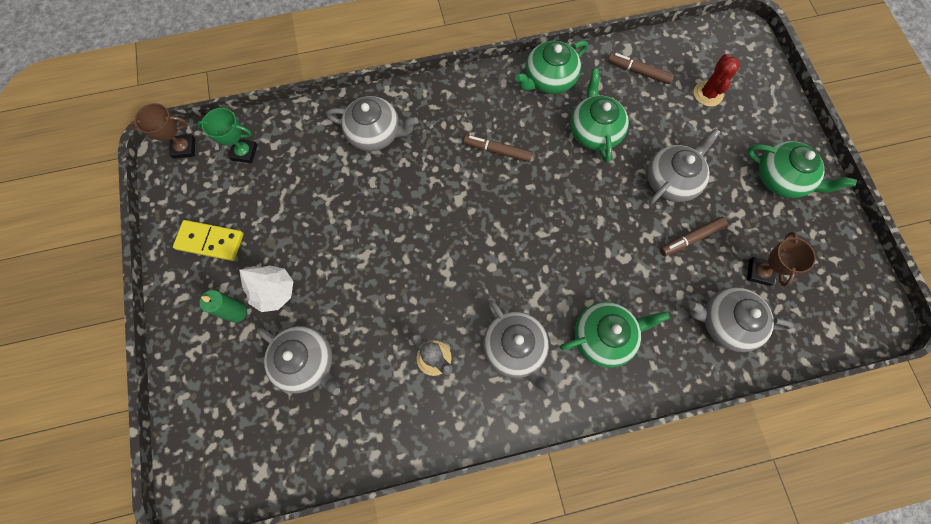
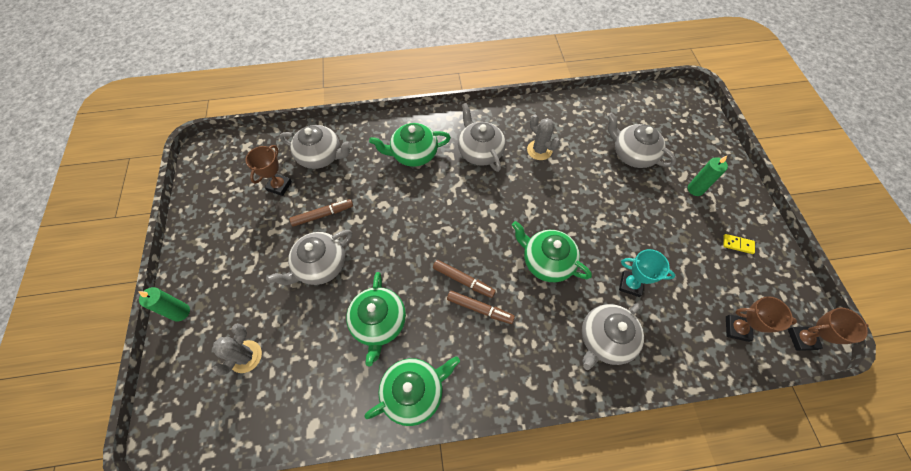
camera: 175 degrees left, 10 degrees down
yellow domino [173,220,244,261] -> yellow domino [724,234,755,254], size x0.53
green trophy [197,108,257,163] -> brown trophy [726,296,797,342]
white tree [239,265,294,312] -> none
grey teapot [326,96,418,151] -> grey teapot turned 60 degrees counterclockwise [582,300,644,370]
brown marker [608,53,674,84] -> brown marker moved to [433,260,496,298]
red cactus [694,54,740,107] -> grey cactus [212,323,262,376]
green teapot [747,141,857,198] -> green teapot moved to [512,221,592,282]
none -> green candle [138,287,190,321]
none -> turquoise trophy [619,249,675,297]

